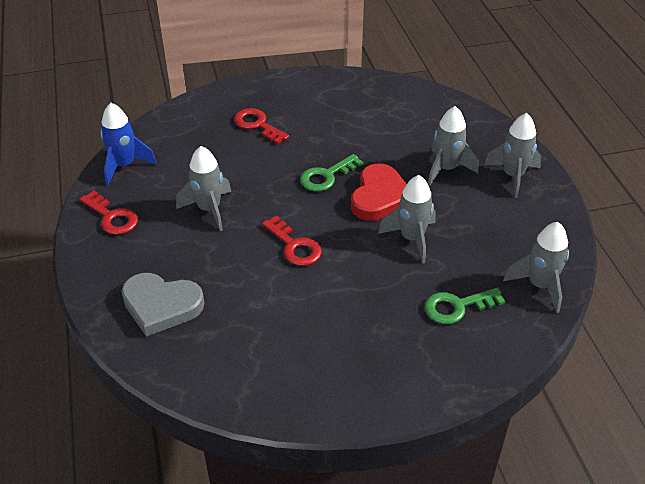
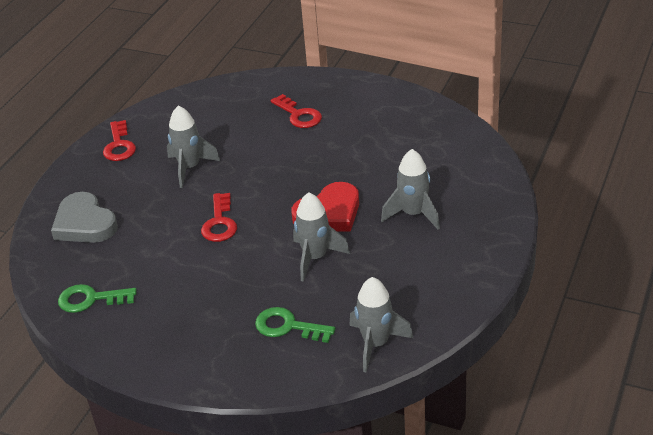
camera: 40 degrees right, 5 degrees down
blue rocket [100,103,157,185] -> none
red key [234,108,289,144] -> red key turned 150 degrees clockwise [270,94,322,128]
green key [300,154,364,192] -> green key moved to [58,284,137,313]
grey rocket [484,113,541,198] -> none

